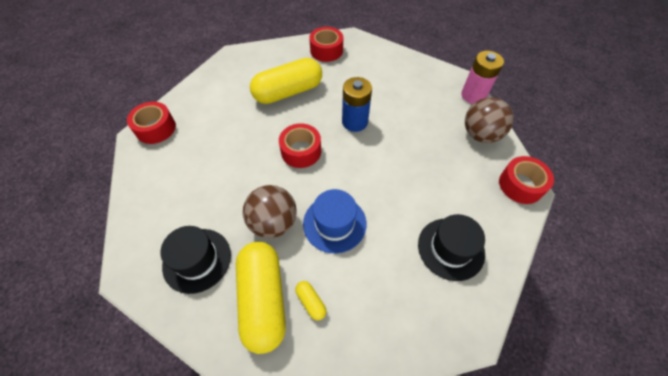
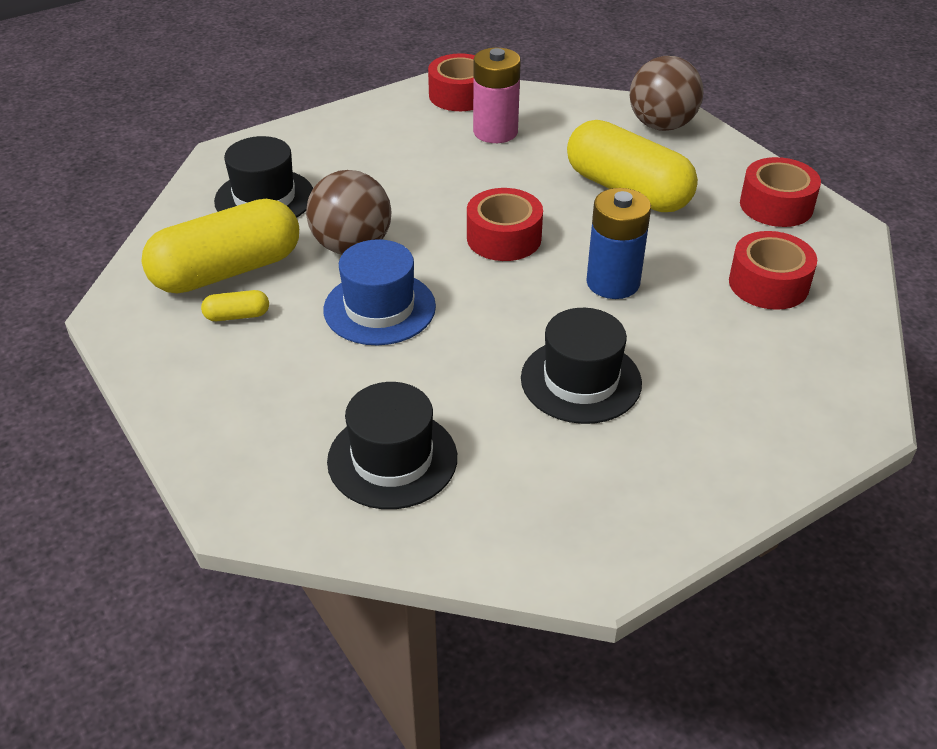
camera: 70 degrees right, 15 degrees down
yellow capsule [295,281,327,320] -> yellow capsule turned 45 degrees clockwise [201,290,269,321]
pink battery [461,51,504,104] -> pink battery moved to [473,48,521,143]
brown ball [465,97,514,143] -> brown ball moved to [630,56,704,131]
red tape [499,156,554,204] -> red tape moved to [729,231,817,310]
none -> black hat [521,308,642,424]

